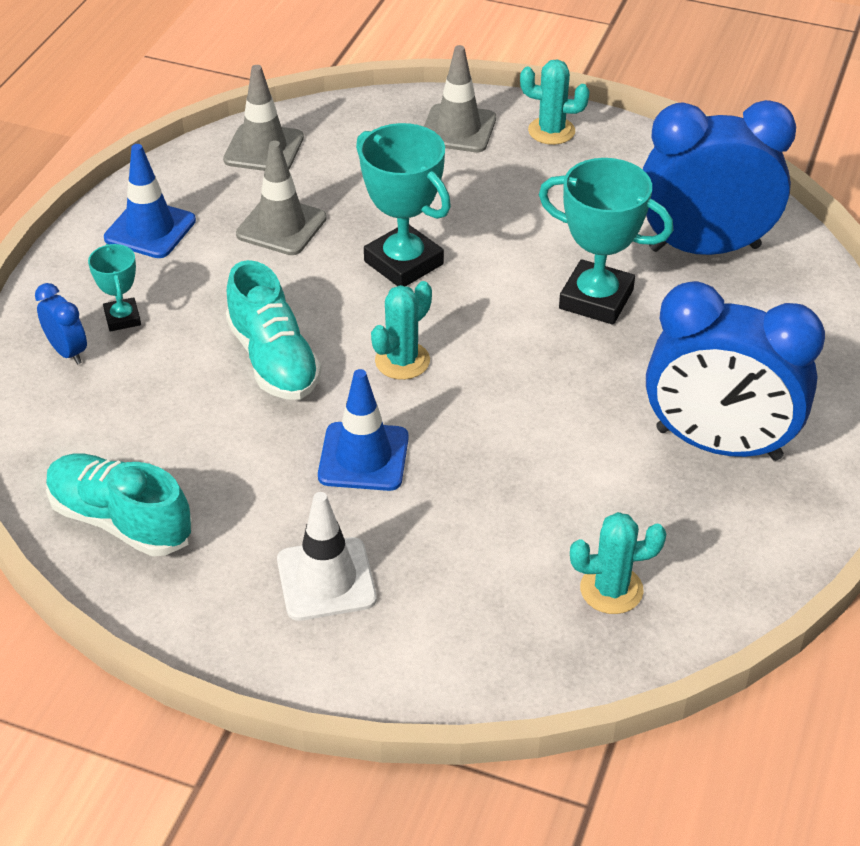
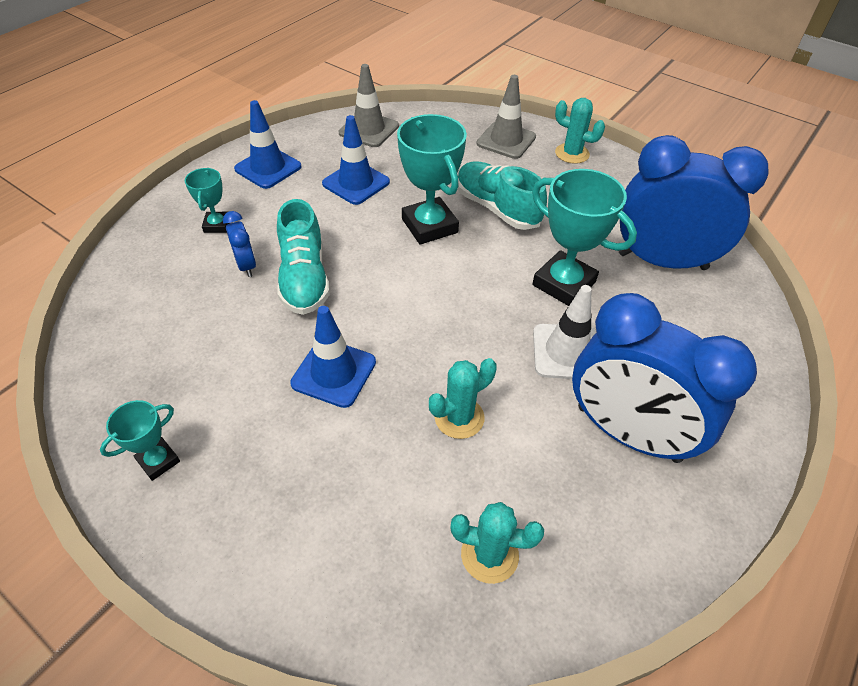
camera: 15 degrees right, 5 degrees up
blue clock [35,283,87,364] -> blue clock moved to [223,211,256,277]
turquoise shoe [46,454,193,556] -> turquoise shoe moved to [458,162,547,230]
grey traffic cone [236,141,327,255] -> blue traffic cone [322,115,390,205]
white traffic cone [277,492,377,621] -> white traffic cone moved to [533,285,597,379]
turquoise cactus [371,281,432,380] -> turquoise cactus moved to [429,358,497,439]
none -> turquoise trophy [100,400,180,481]

